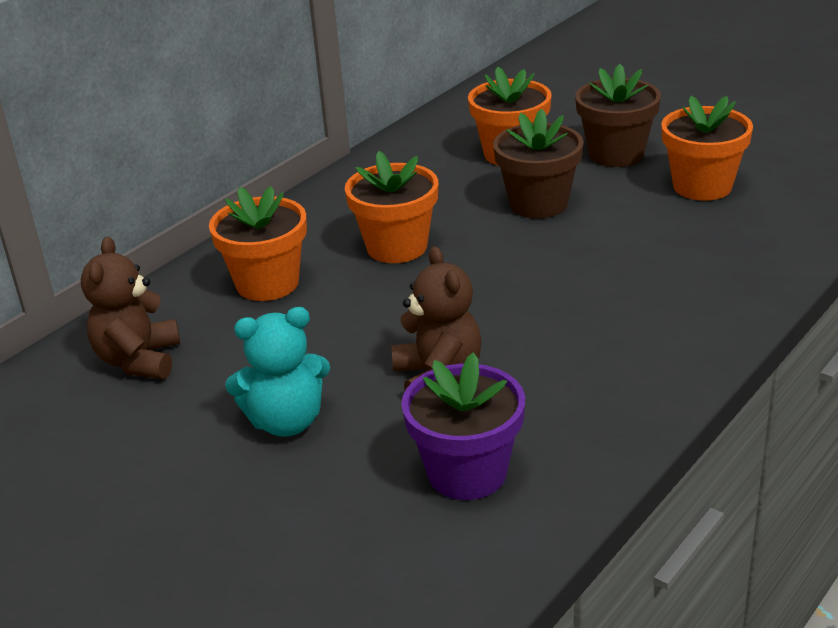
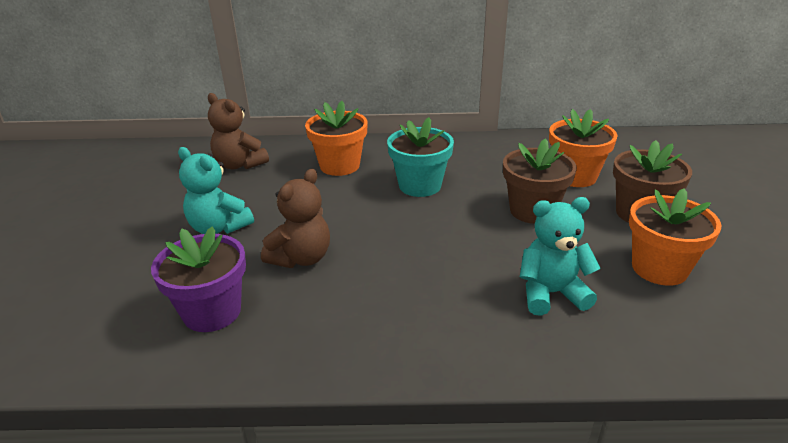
camera: 50 degrees right, 0 degrees up
brown teddy bear [81,237,180,379] -> brown teddy bear turned 105 degrees counterclockwise [208,93,269,170]
orange flower pot [345,151,438,263] -> turquoise flower pot [387,117,454,197]
none -> turquoise teddy bear [520,197,600,316]

